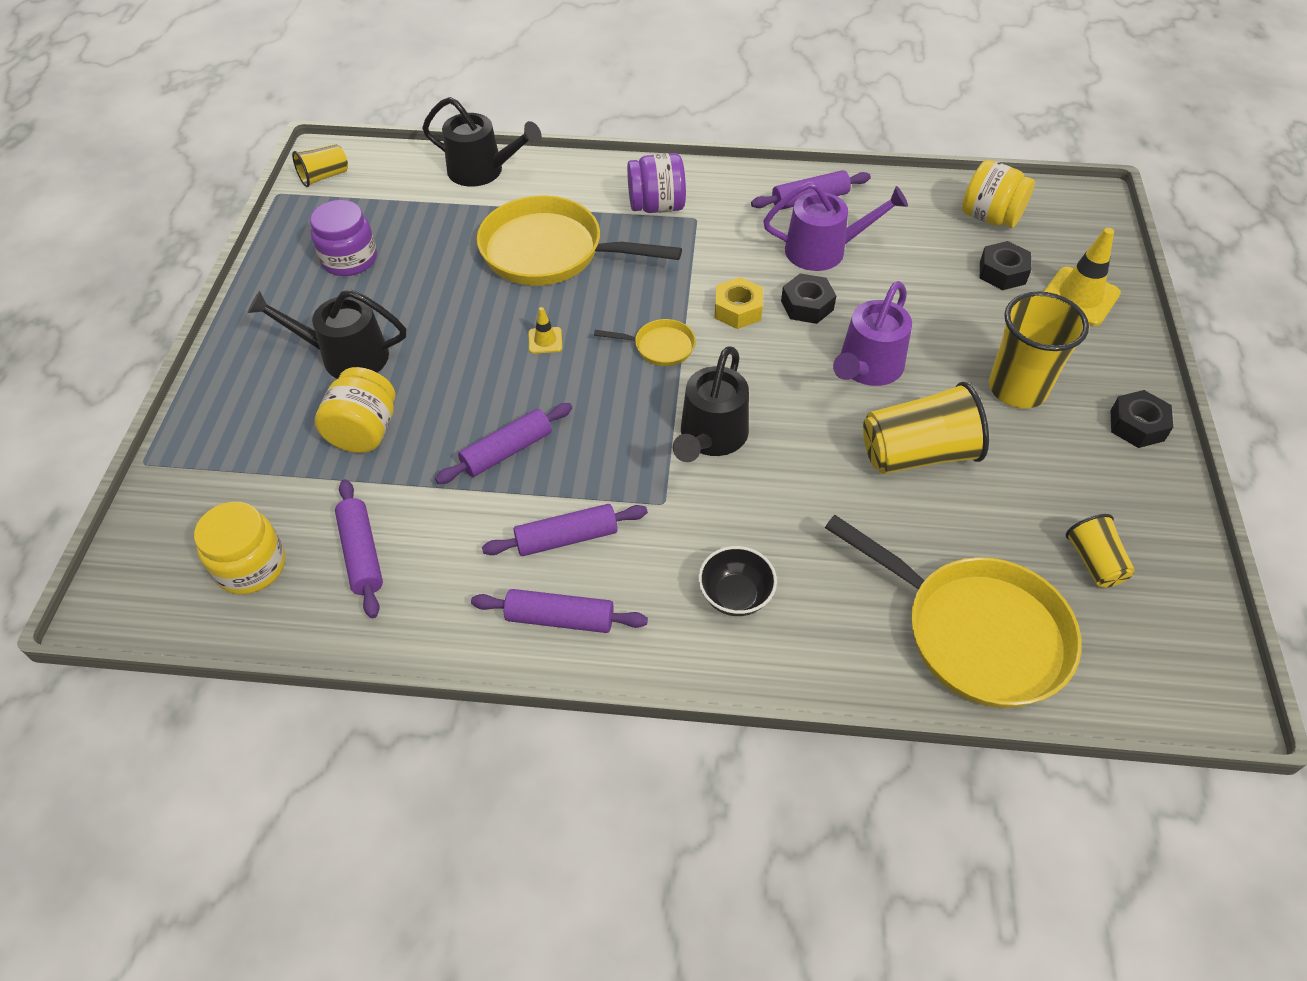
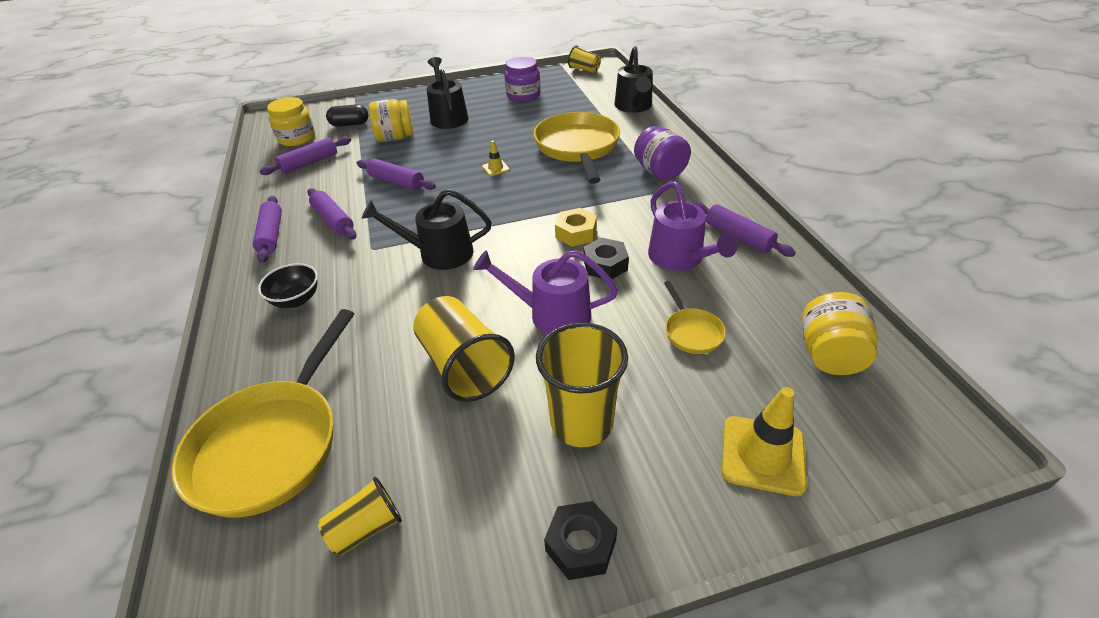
camera: 70 degrees right, 10 degrees down
yellow pan [594,319,696,366] -> yellow pan moved to [664,281,726,354]
black nut [980,241,1031,290] -> none
none -> black capsule [326,104,368,127]

